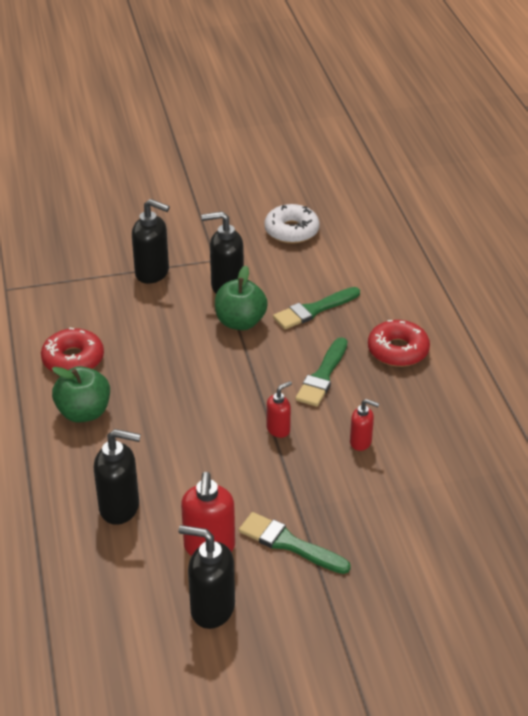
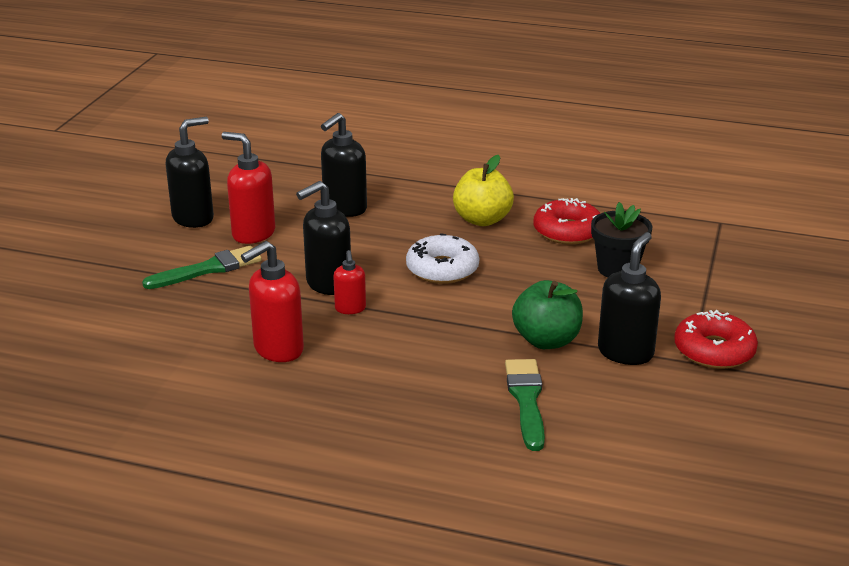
camera: 120 degrees right, 10 degrees down
green apple [52,366,110,422] -> yellow apple [453,155,514,226]
black soap dispenser [132,199,170,284] -> black soap dispenser moved to [296,181,351,295]
white donut [264,204,320,244] -> white donut moved to [406,233,479,284]
green brush [295,337,347,407] -> none
red soap dispenser [350,399,379,451] -> red soap dispenser [241,241,304,362], size x1.74
red donut [368,320,430,367] -> red donut moved to [674,310,758,369]
none -> black flower pot [591,202,653,277]

